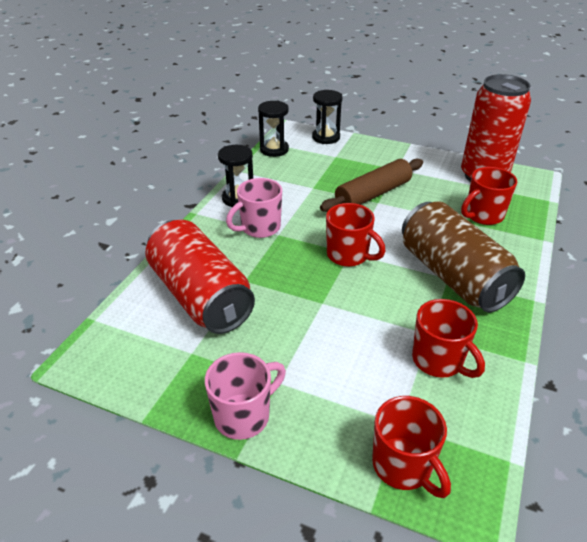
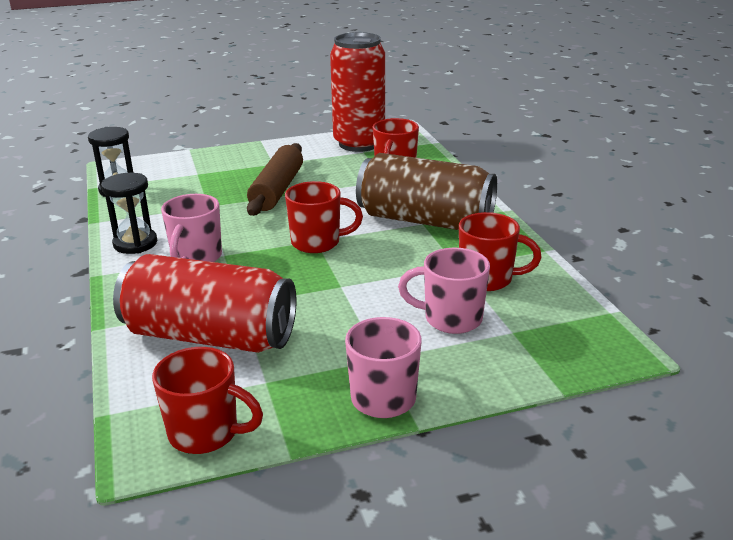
camera: 40 degrees left, 10 degrees down
black hourglass [312,90,343,144] -> none
red mug [372,396,451,498] -> red mug moved to [152,347,263,454]
none -> pink mug [398,248,490,334]

